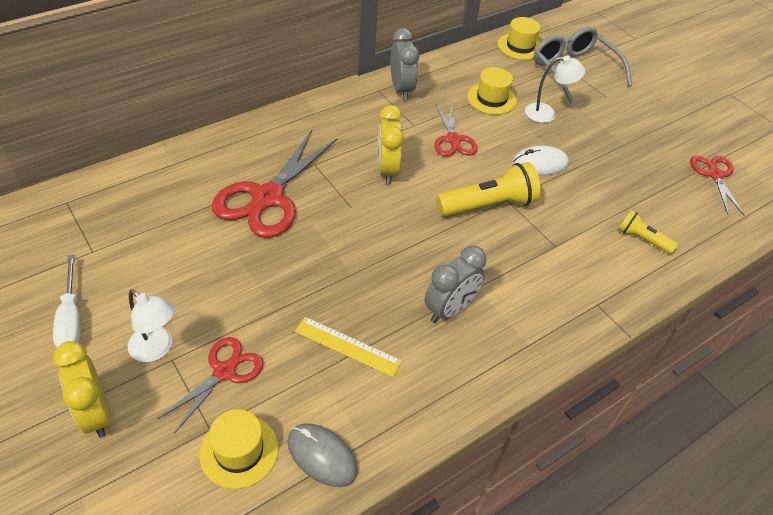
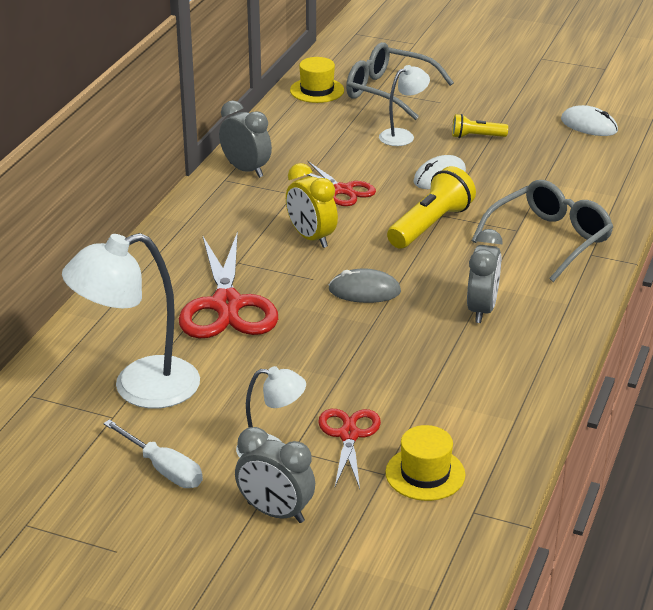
camera: 30 degrees left, 15 degrees down
yellow clock [53,341,111,438] -> grey clock [235,427,315,523]
grey mouse [287,423,358,487] -> grey mouse moved to [328,268,401,303]
yellow ruler [295,317,402,377] -> none
yellow hat [467,67,517,115] -> none
yellow flashlight [618,210,678,254] -> yellow flashlight moved to [452,114,508,138]
red scissors [690,155,745,216] -> white mouse [561,105,618,136]
none -> white lamp [62,233,200,409]
none -> grey glasses [471,180,613,282]

